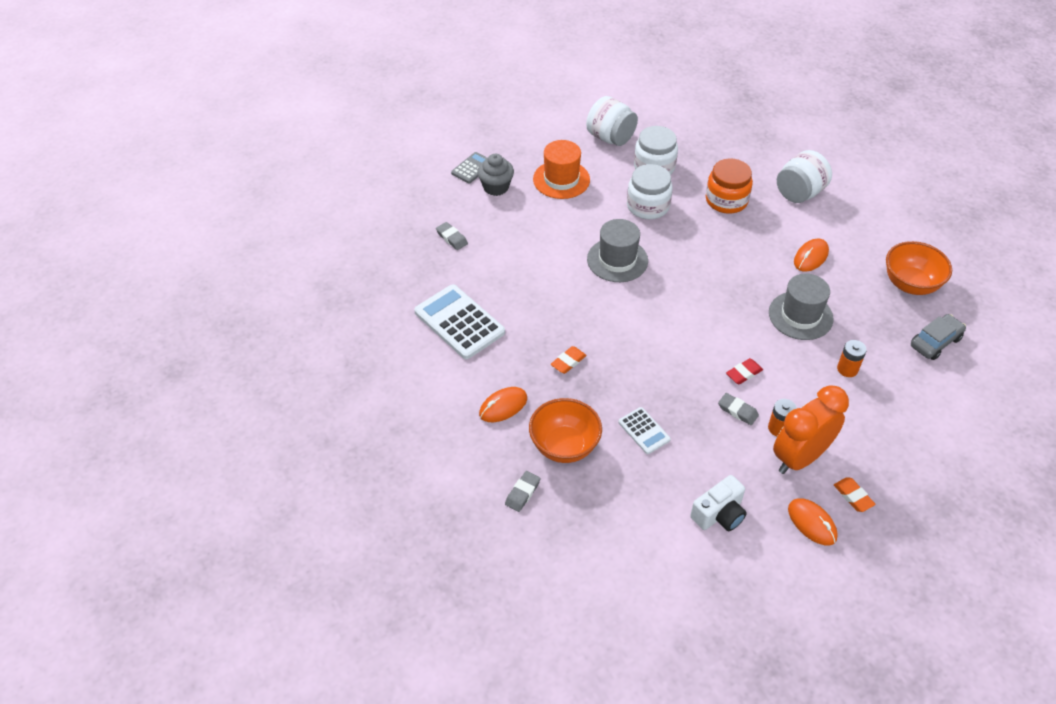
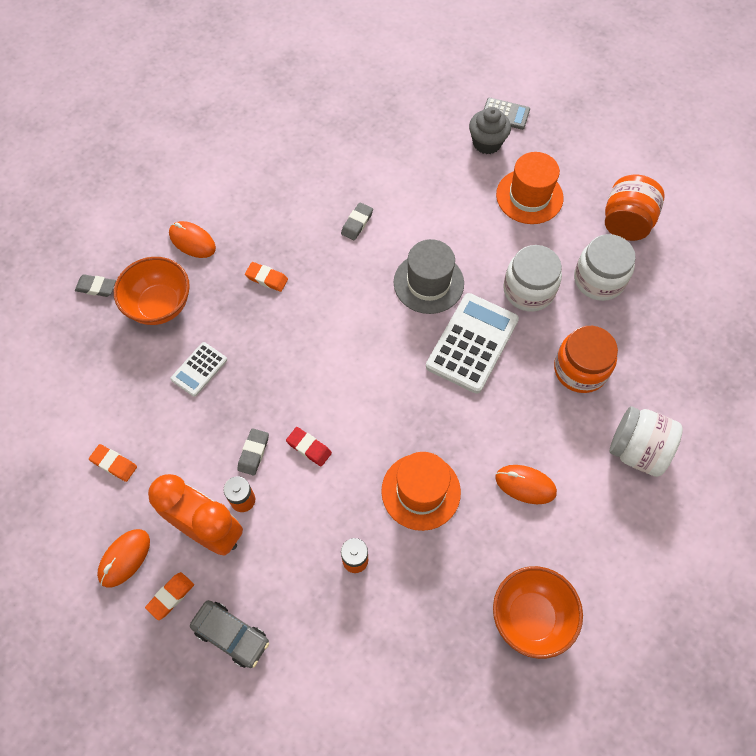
camera: 70 degrees right, 15 degrees up
white calculator [414,284,505,359] -> white calculator moved to [426,293,519,394]
grey eraser [436,222,468,250] -> grey eraser moved to [341,202,373,240]
white jar [586,96,638,146] -> orange jar [605,175,665,241]
white camera [690,475,747,531] -> orange eraser [89,444,137,482]
grey hat [769,274,834,340] -> orange hat [381,452,461,531]
grey car [911,314,966,360] -> grey car moved to [190,600,269,668]

